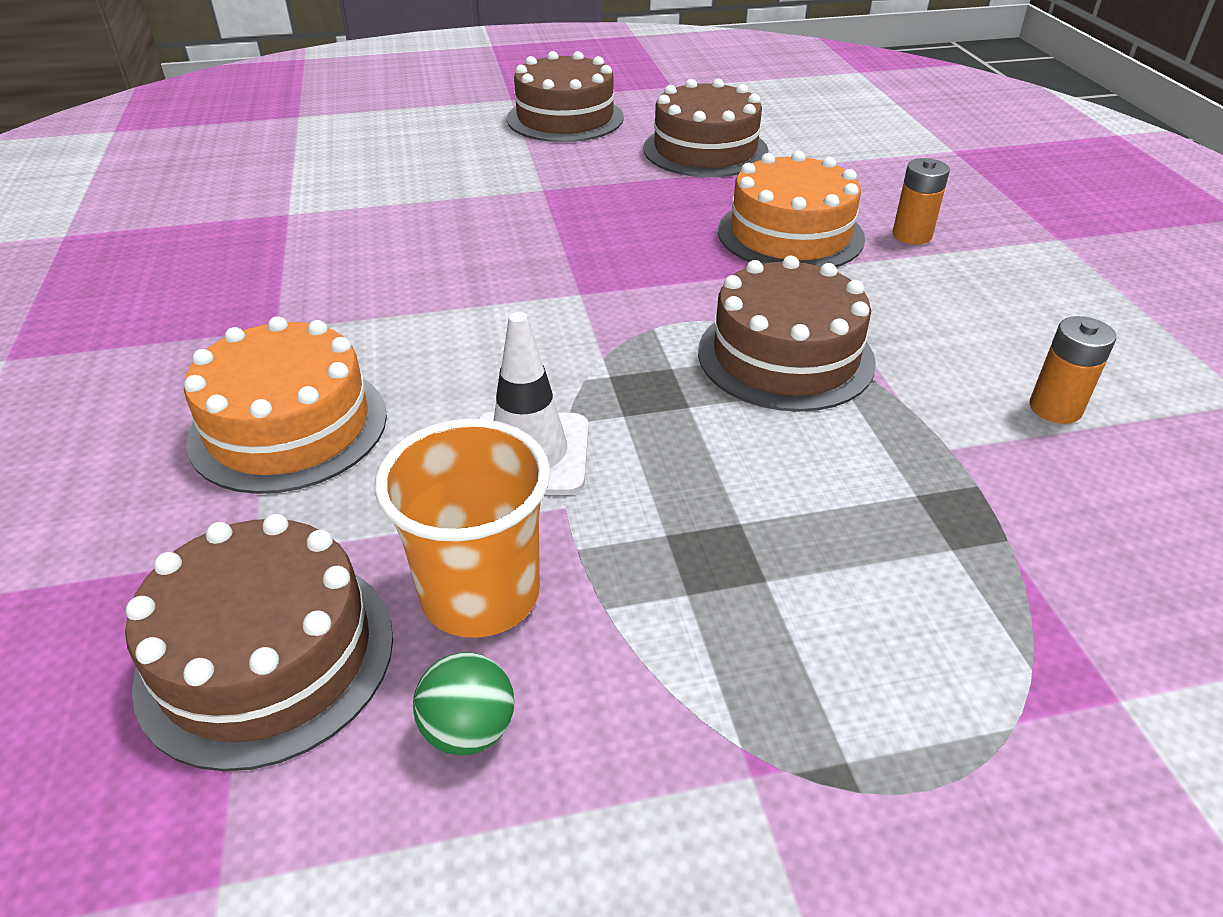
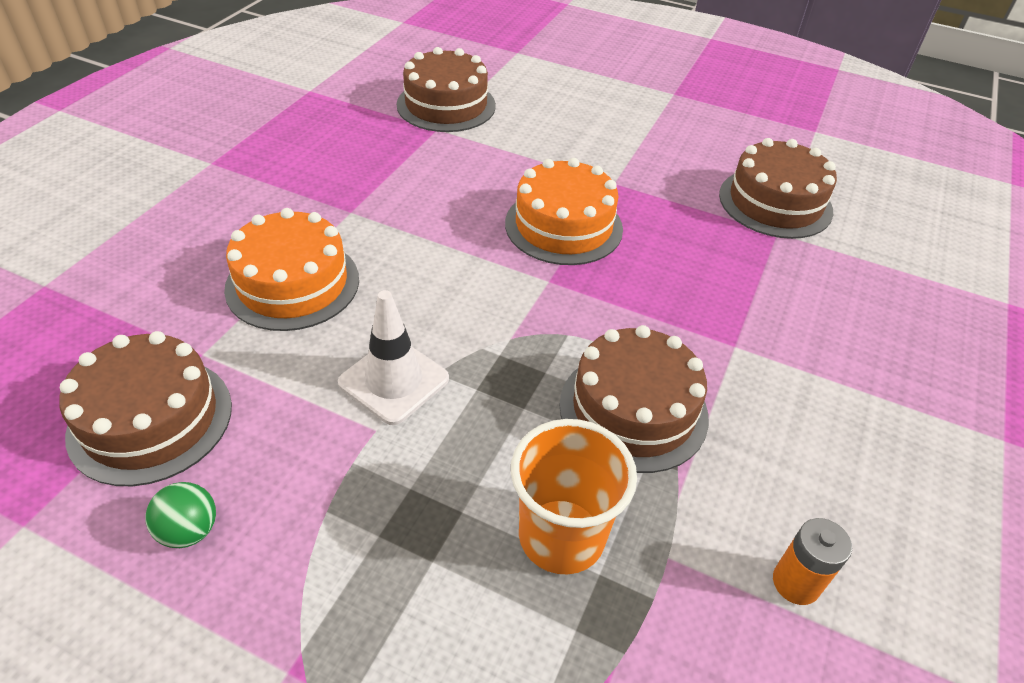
camera: 35 degrees right, 5 degrees up
orange cup [375,419,550,638] -> orange cup moved to [511,419,637,574]
brown cake [507,51,624,142] -> brown cake moved to [397,47,496,132]
orange cake [718,151,865,267] -> orange cake moved to [505,158,623,265]
orange battery [892,158,950,244] -> none

